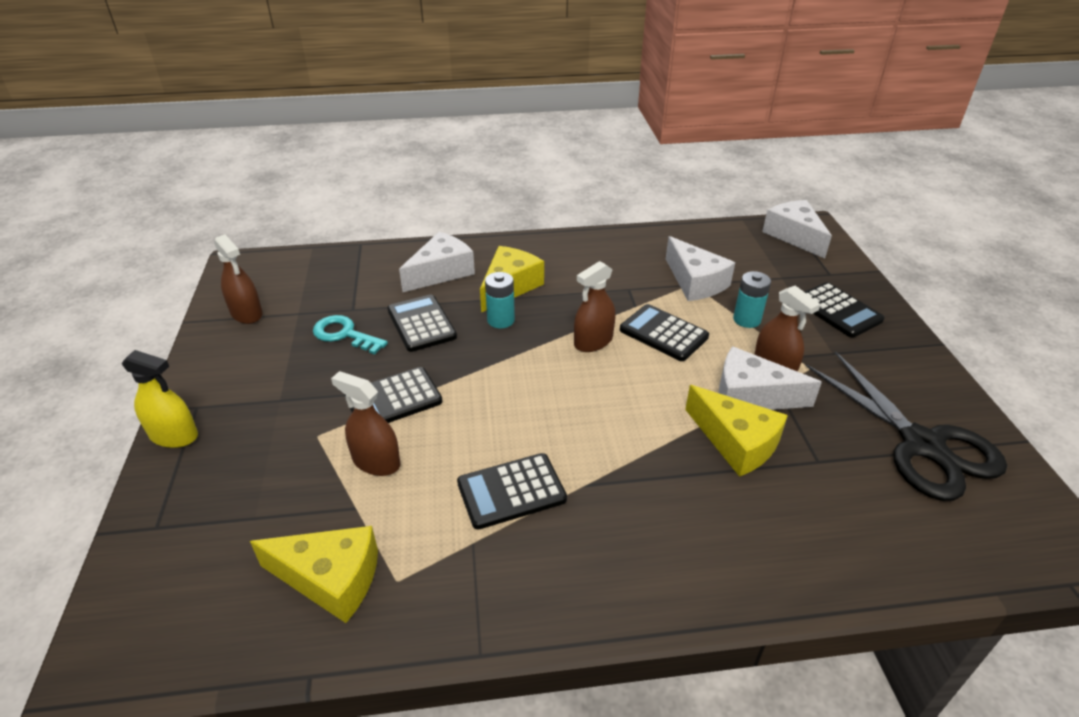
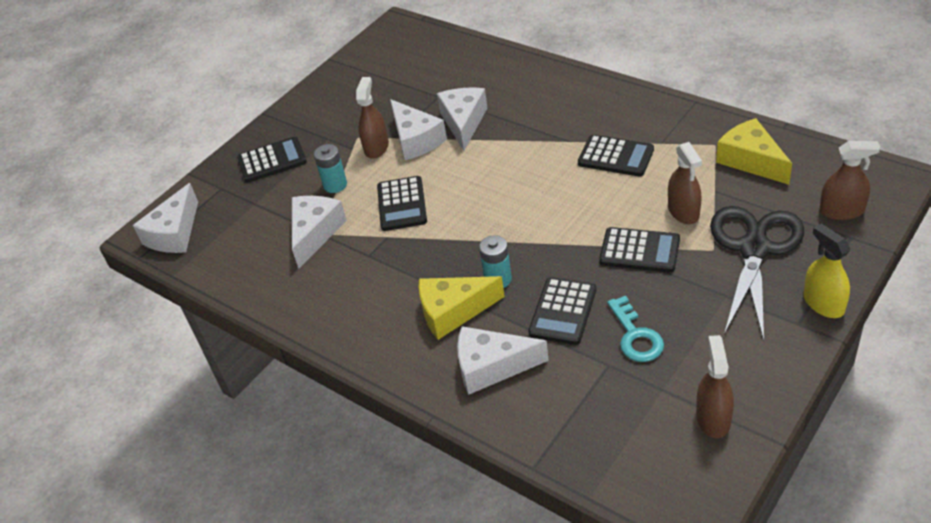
camera: 130 degrees left, 5 degrees up
brown spray bottle [574,261,615,352] -> brown spray bottle moved to [820,141,880,220]
yellow cheese [685,385,788,477] -> white cheese [437,88,487,151]
black calculator [805,282,885,337] -> black calculator turned 60 degrees clockwise [237,137,307,182]
black scissors [806,351,1007,501] -> black scissors moved to [710,206,804,341]

